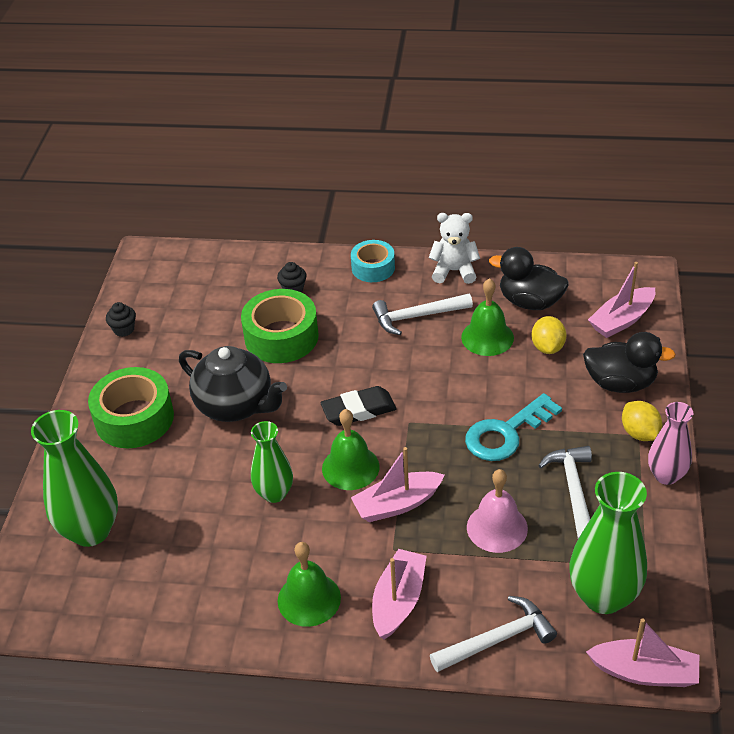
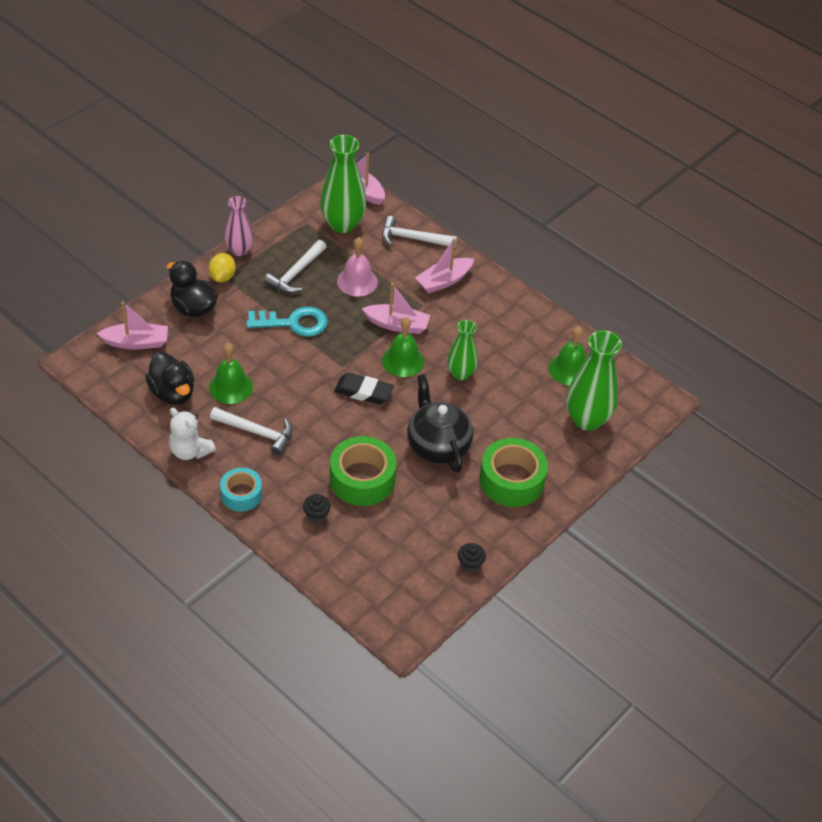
camera: 150 degrees left, 5 degrees up
green bell [278,542,341,627] -> green bell moved to [549,326,586,386]
yellow lemon [531,316,567,354] -> none

